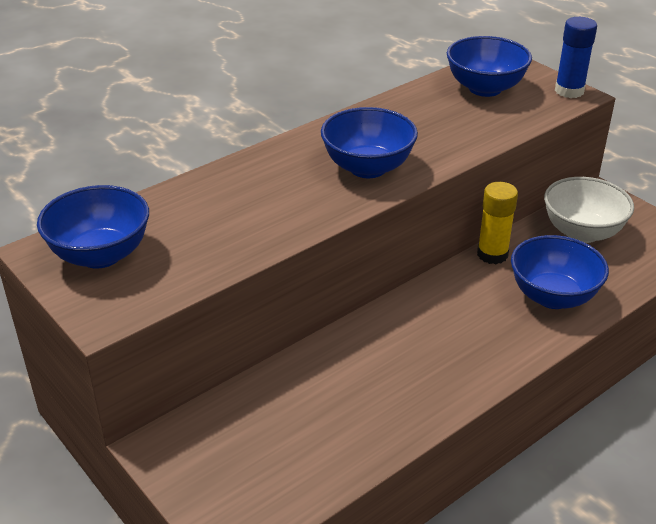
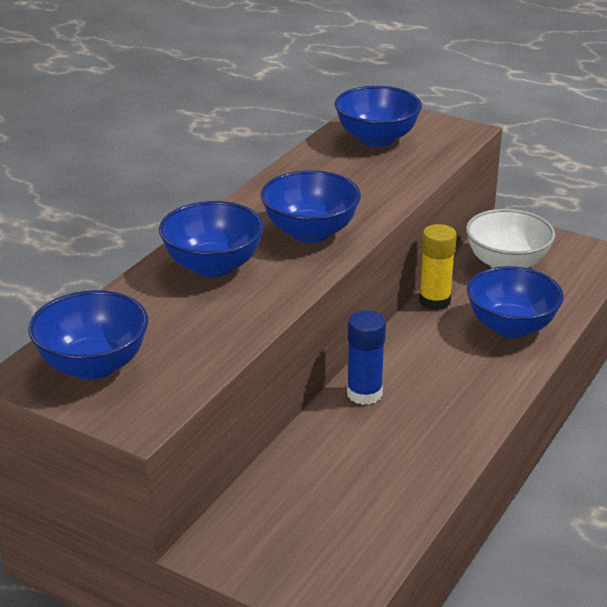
camera: 20 degrees left, 5 degrees down
blue glue stick [555,17,597,98] -> blue glue stick moved to [347,310,386,405]
none -> blue bowl [159,201,264,278]

